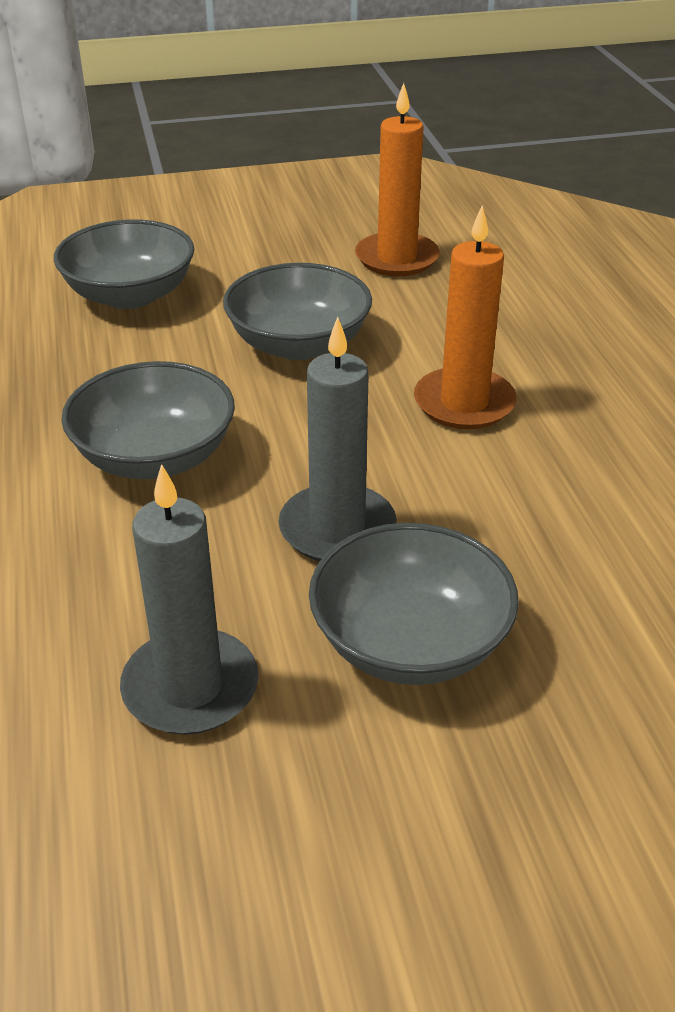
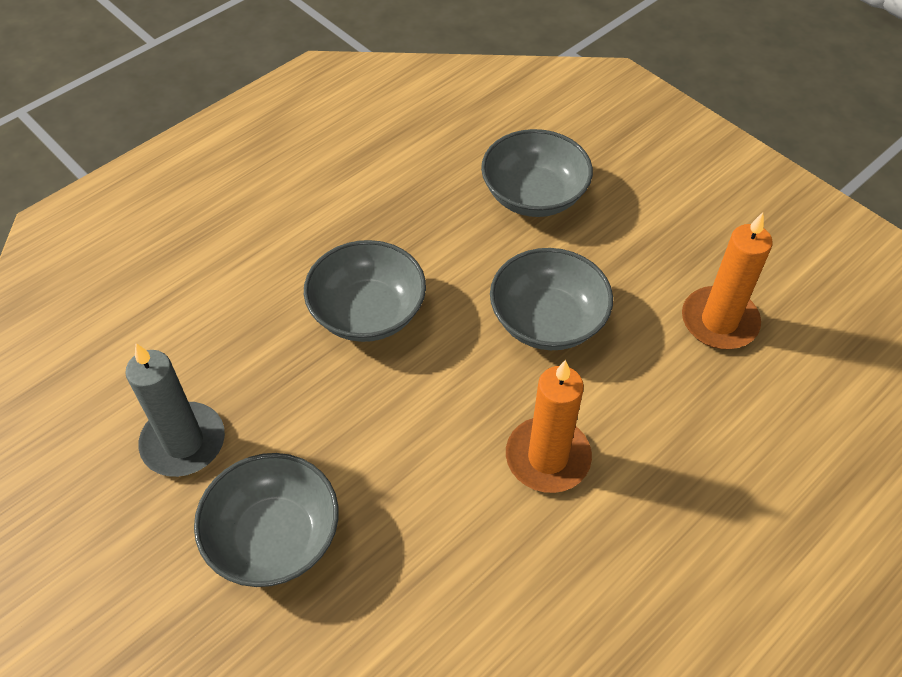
camera: 60 degrees right, 15 degrees up
grey candle [279,317,397,561] -> none

